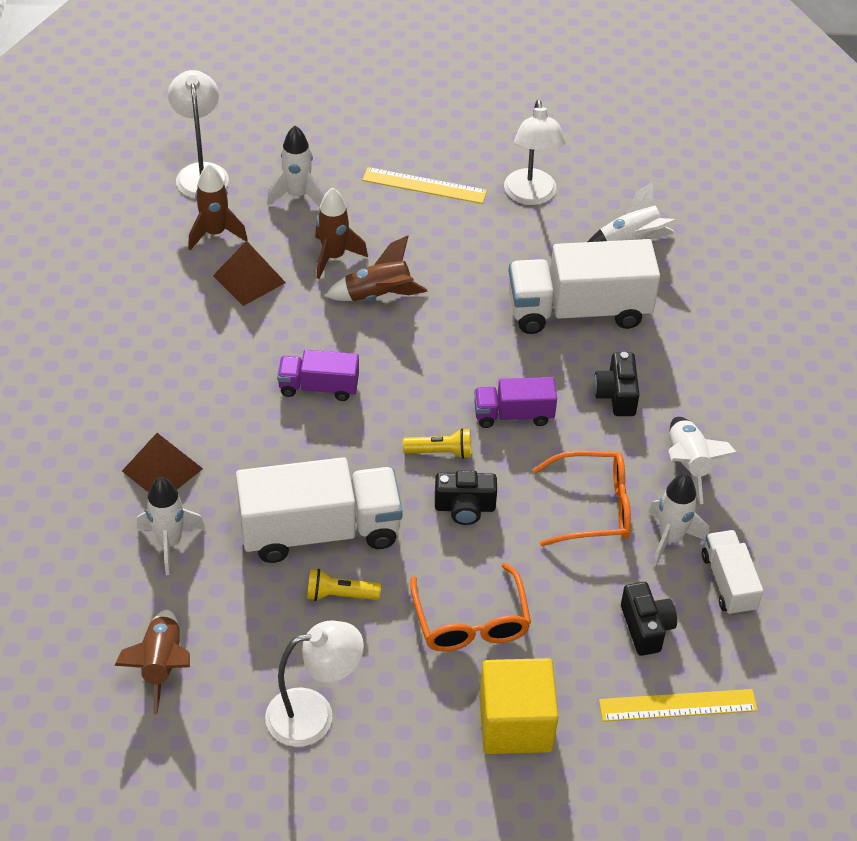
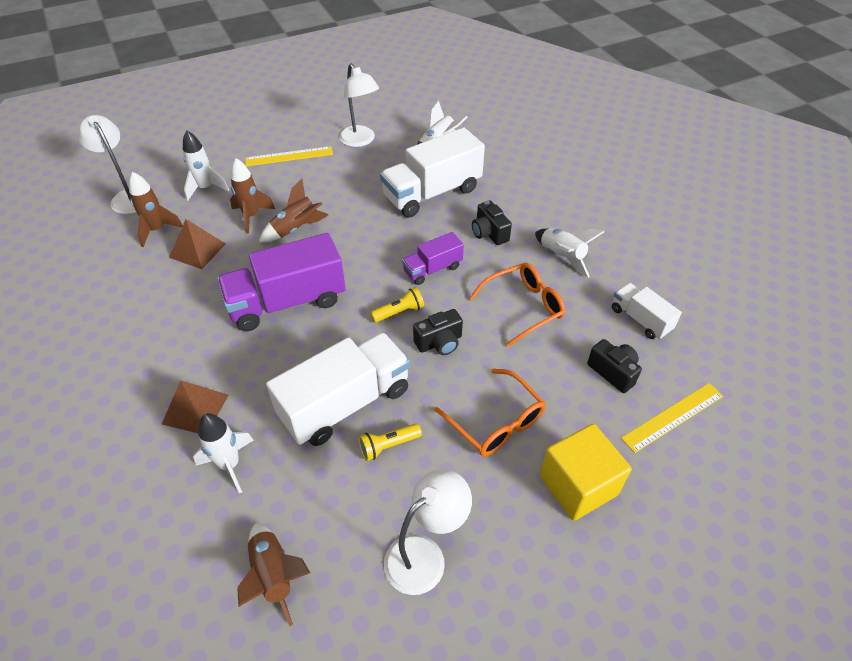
camera: 25 degrees left, 0 degrees up
purple truck [277,350,359,401] -> purple truck [217,233,346,331], size x1.87
white rocket [648,473,709,566] -> none

